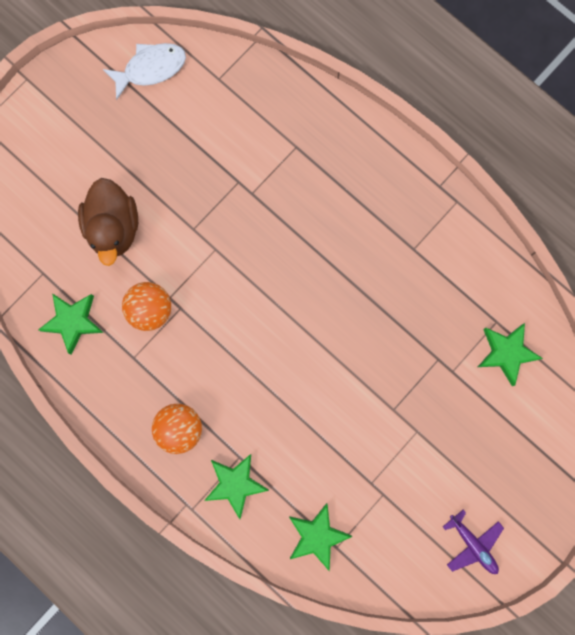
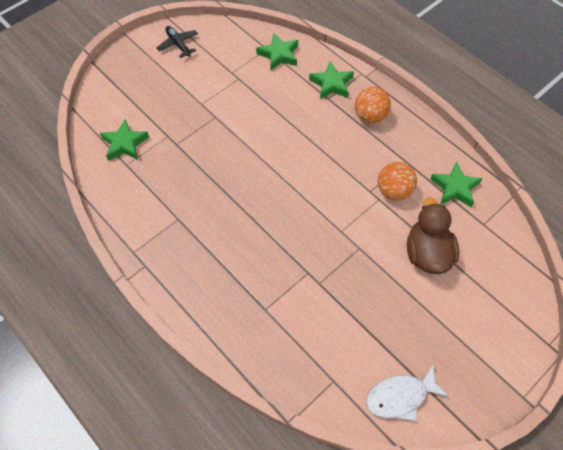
camera: 175 degrees left, 20 degrees down
purple plane [443,510,504,574] -> black plane [156,26,198,58]

